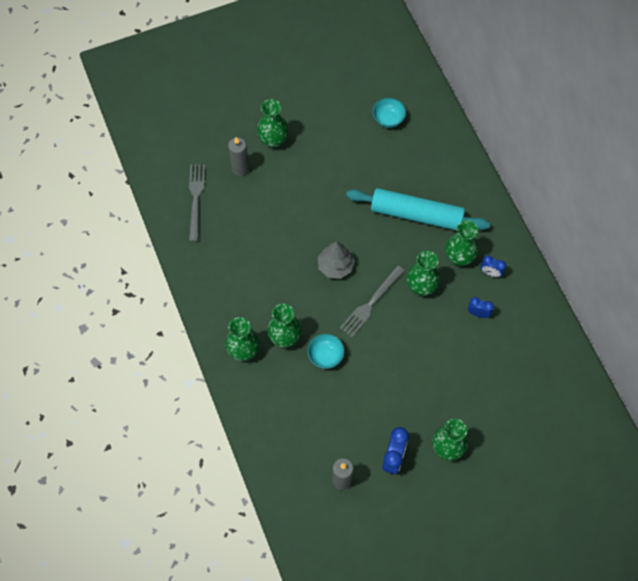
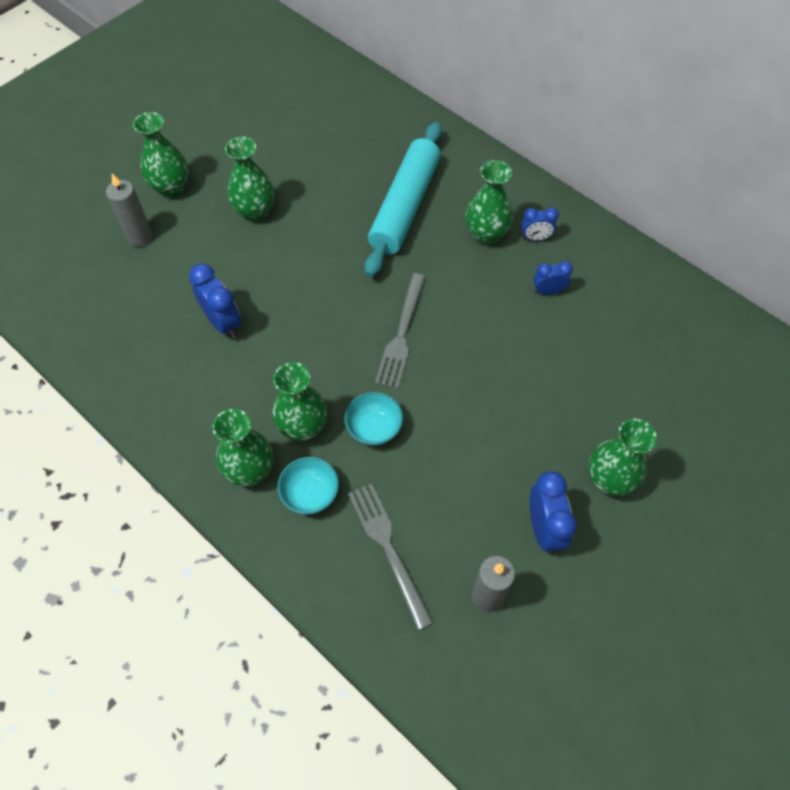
camera: 25 degrees left, 5 degrees down
grey fork [189,165,205,242] -> grey fork moved to [348,483,433,630]
grey tree [318,241,355,279] -> none
turquoise rolling pin [346,188,490,231] -> turquoise rolling pin turned 60 degrees counterclockwise [365,122,442,277]
turquoise bowl [373,98,406,128] -> turquoise bowl moved to [278,457,339,514]
green vase [407,251,440,296] -> green vase moved to [225,137,274,222]
none -> blue clock [189,264,241,338]

